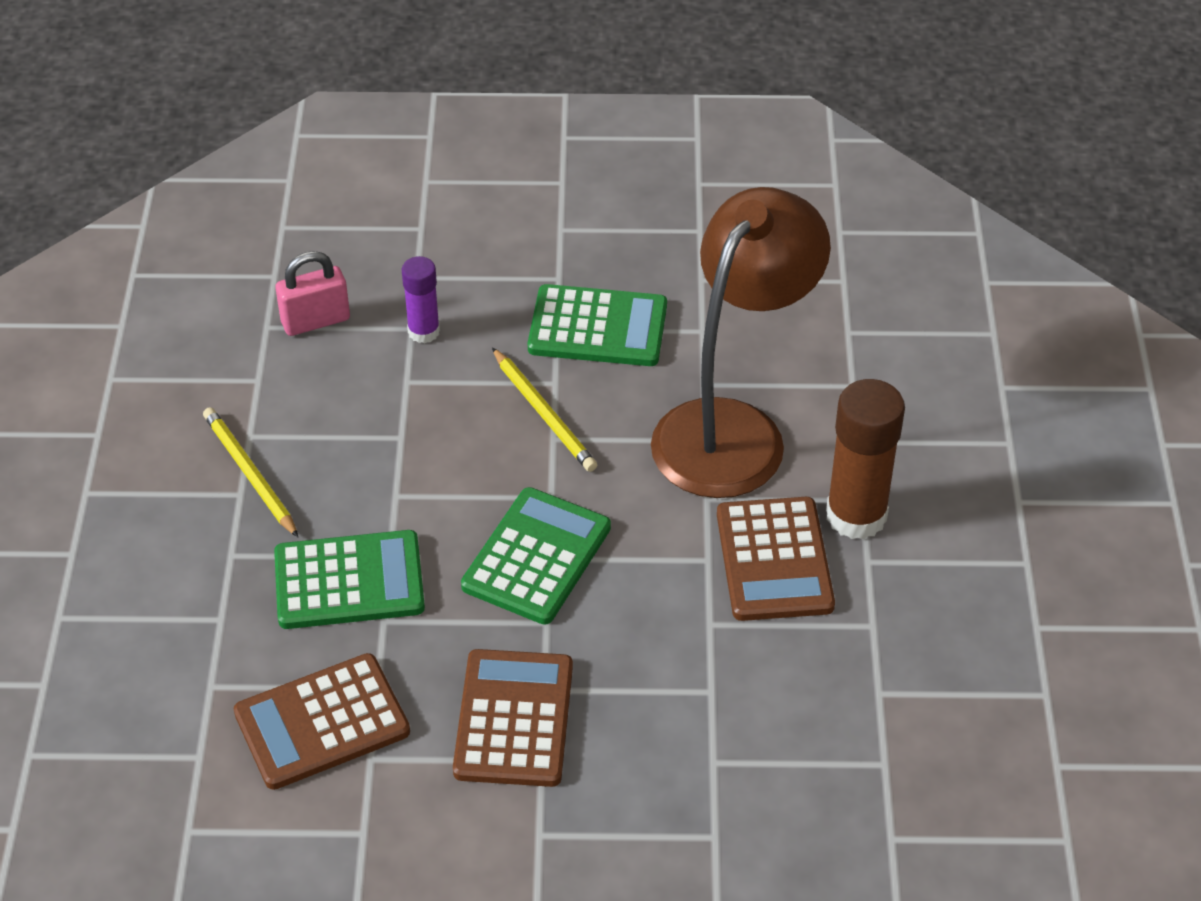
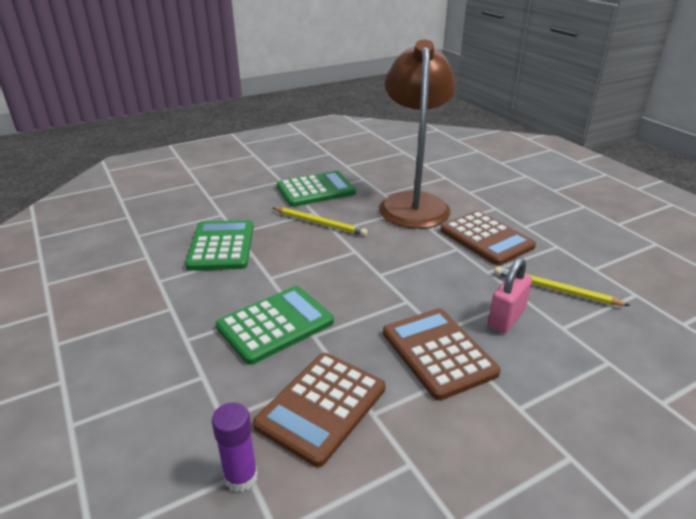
camera: 30 degrees left, 15 degrees down
yellow pencil [203,407,298,537] -> yellow pencil moved to [494,266,631,306]
pink padlock [276,251,350,336] -> pink padlock moved to [488,258,532,333]
purple glue stick [402,256,440,343] -> purple glue stick moved to [212,402,258,492]
green calculator [461,487,611,625] -> green calculator moved to [185,220,254,271]
brown glue stick [826,379,905,539] -> none

